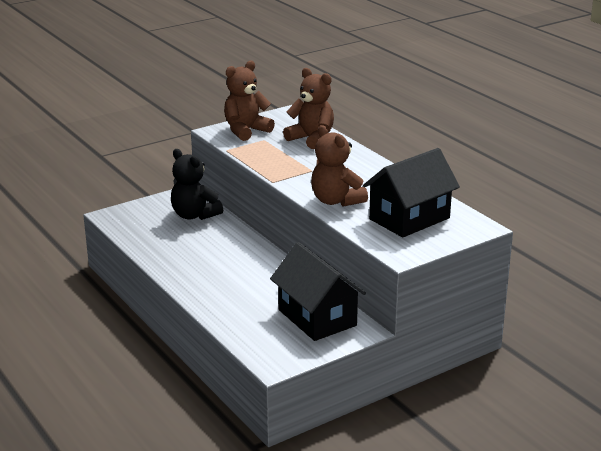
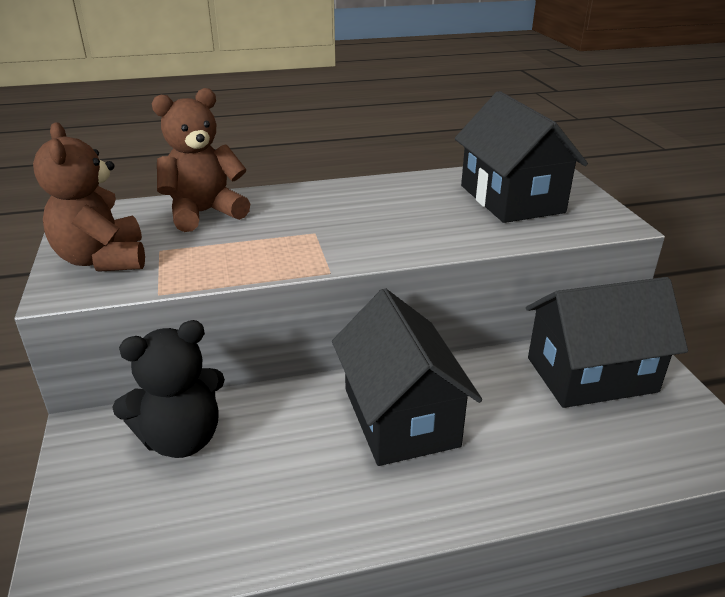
camera: 70 degrees left, 5 degrees up
brown teddy bear [311,125,368,207] -> none
none -> black house [332,288,482,466]

